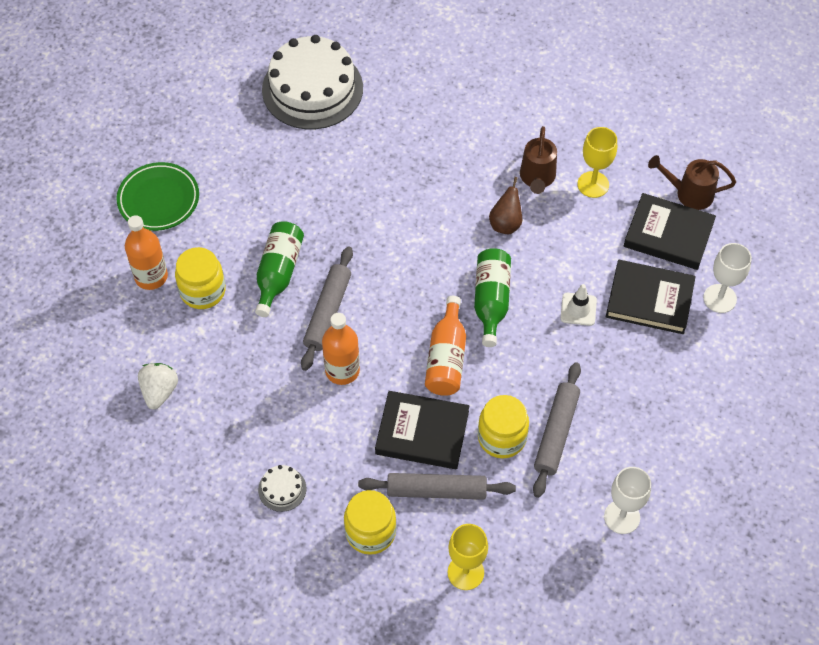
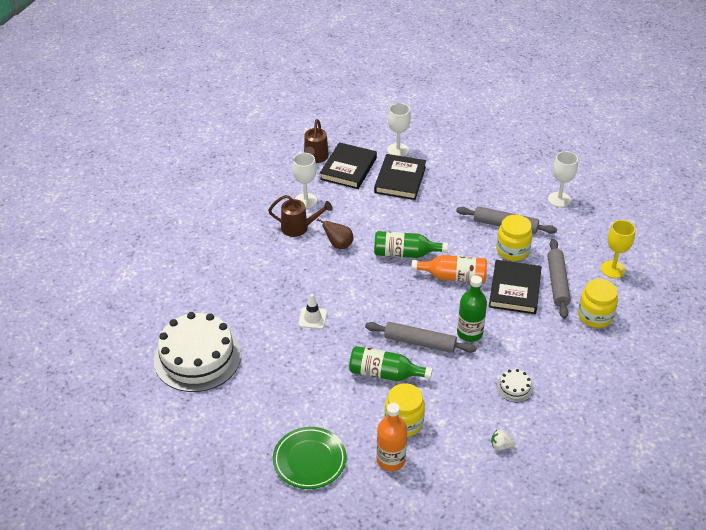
camera: 90 degrees left, 15 degrees down
white strawberry [138,363,178,410] -> white strawberry [491,429,516,450], size x0.64
white cake [258,465,307,512] -> white cake moved to [497,369,533,403]
orange bottle [322,313,360,385] -> green bottle [457,275,487,342]
white traffic cone [560,284,597,326] -> white traffic cone moved to [298,294,327,329]
yellow goblet [577,127,617,198] -> white goblet [292,153,317,209]

